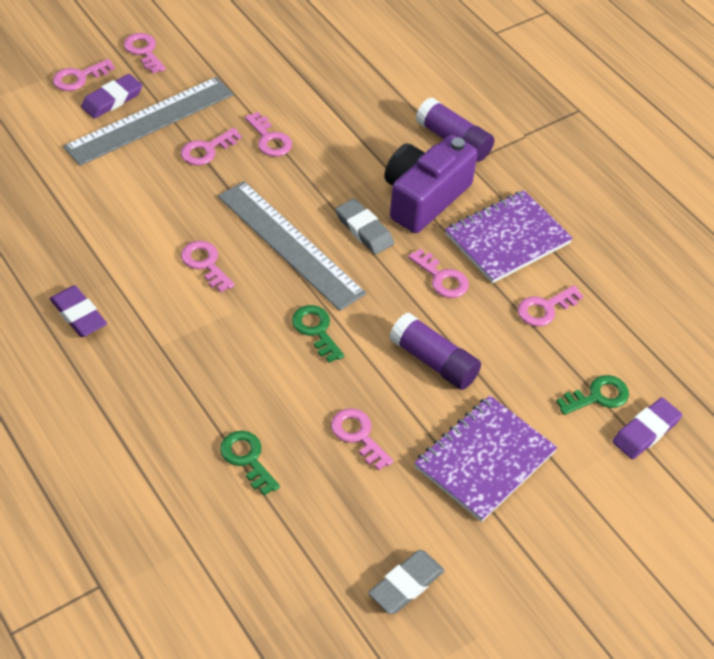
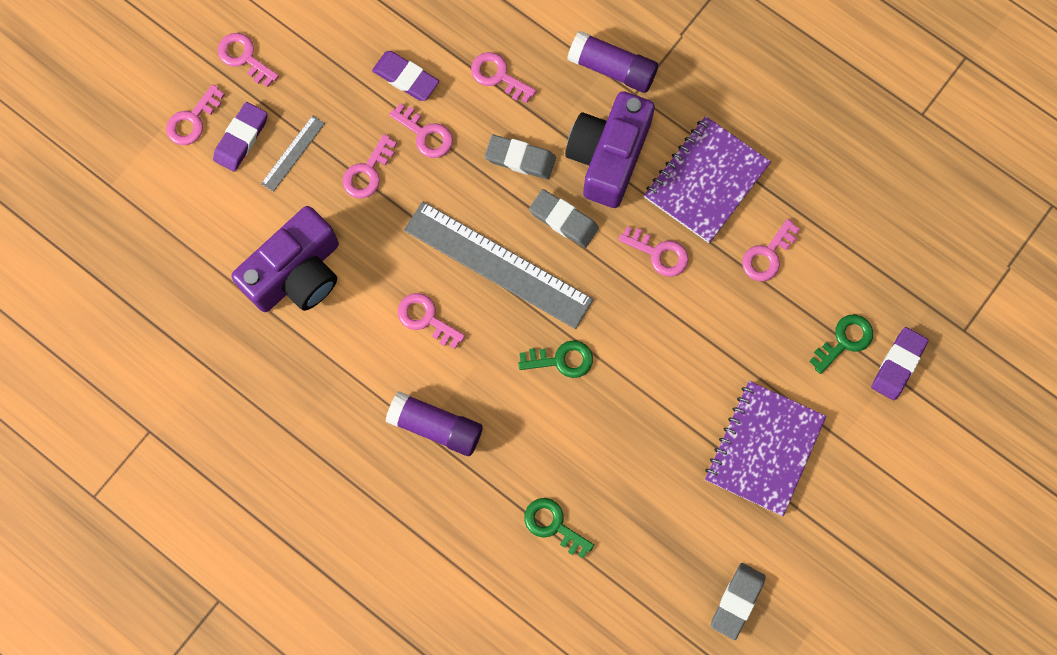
camera: 15 degrees left, 25 degrees up
purple eraser [50,285,107,337] -> purple eraser moved to [372,51,439,101]
grey ruler [63,77,234,166] -> grey ruler [261,115,325,192], size x0.45
green key [292,305,344,363] -> green key turned 135 degrees clockwise [518,340,593,378]
pink key [331,408,394,470] -> pink key moved to [471,52,536,103]
purple glue stick [389,313,481,390] -> purple glue stick moved to [385,391,483,456]
none -> purple camera [231,206,339,312]
none -> grey eraser [485,135,556,179]

